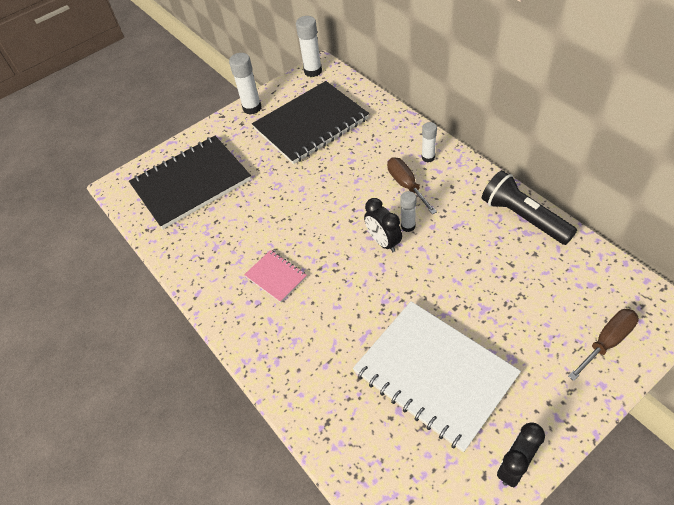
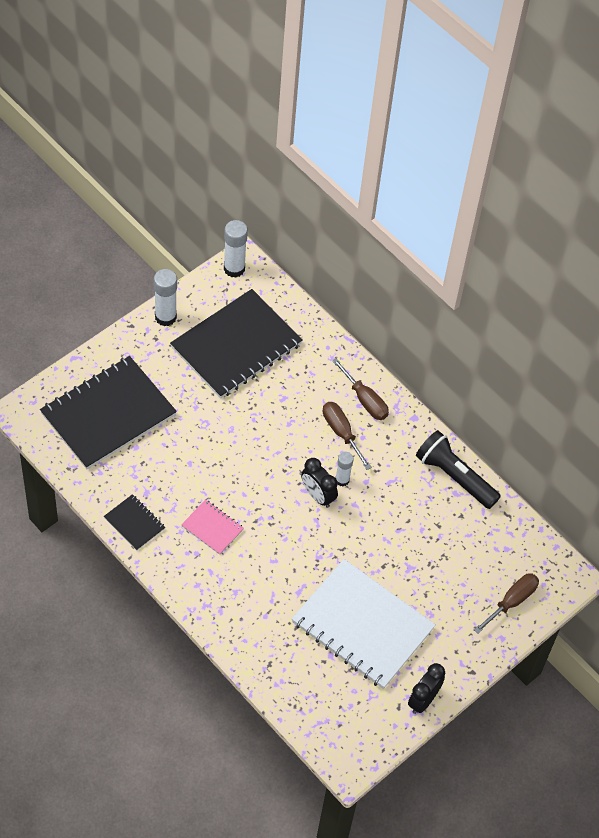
camera: 15 degrees left, 5 degrees up
white glue stick [422,122,437,162] -> brown screwdriver [332,358,389,420]
none -> black notebook [104,494,165,551]

